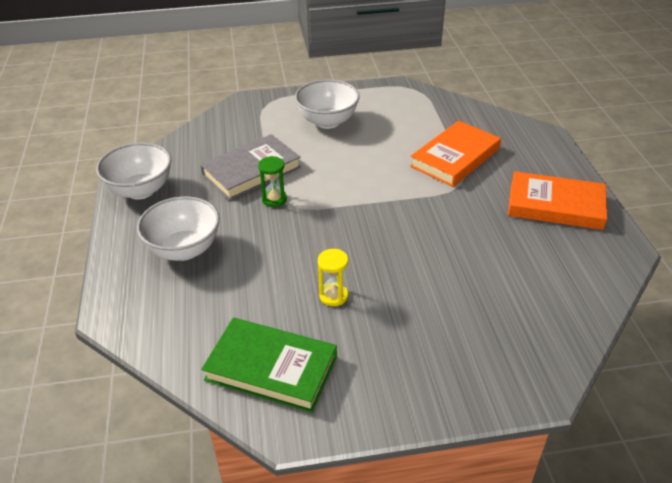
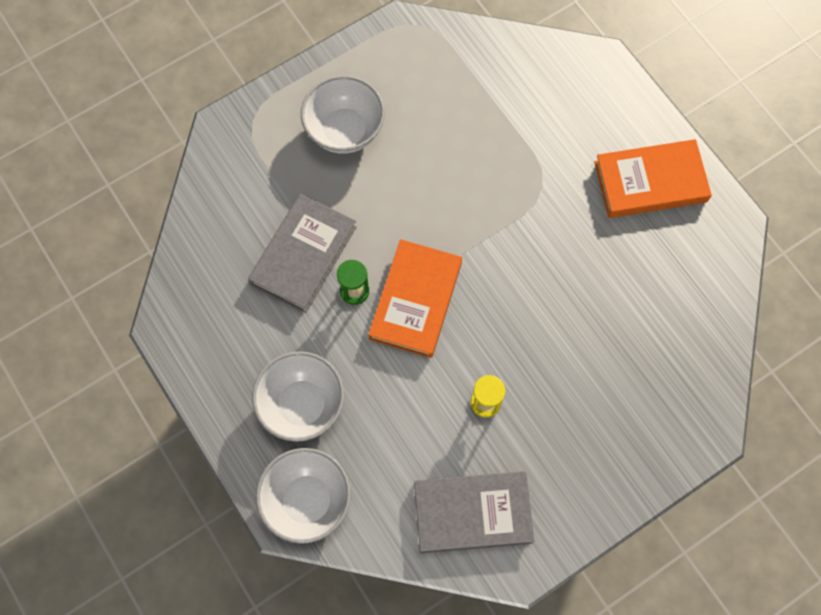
camera: 25 degrees left, 30 degrees up
white bowl [96,142,171,200] -> white bowl moved to [256,448,351,544]
green book [201,318,337,413] -> grey book [414,471,534,553]
orange book [410,121,501,187] -> orange book moved to [368,239,462,358]

